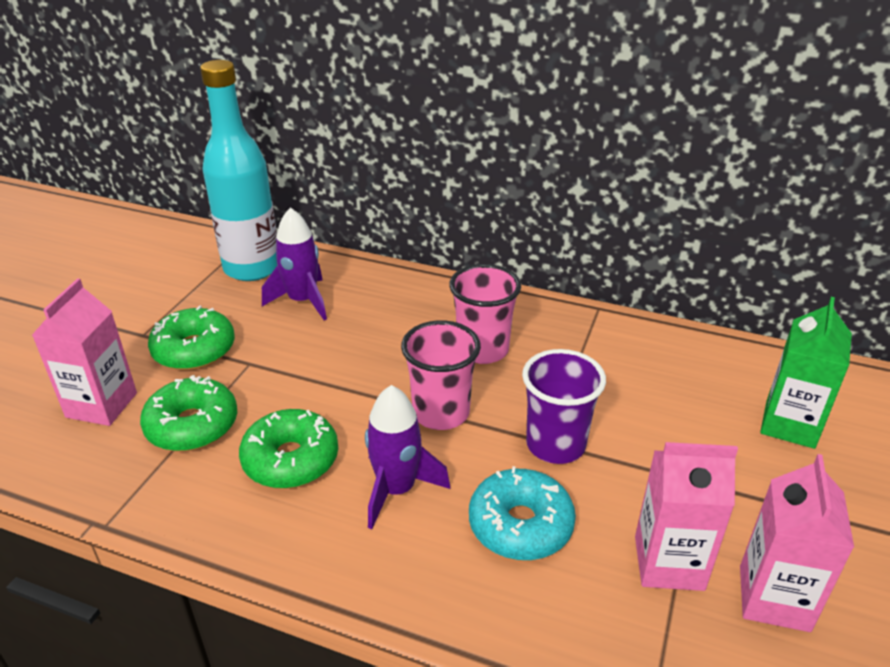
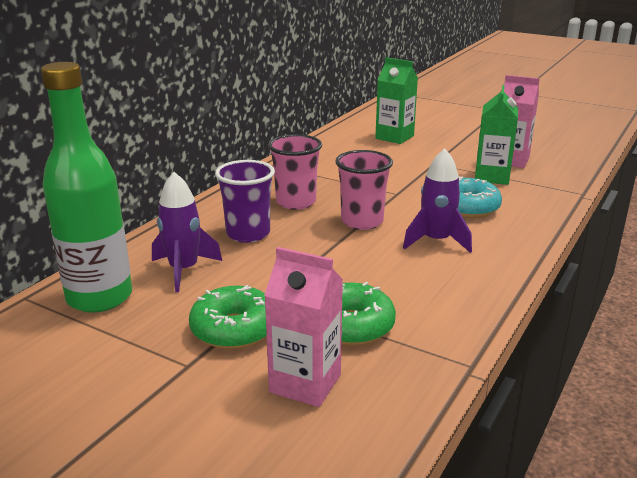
camera: 80 degrees left, 10 degrees down
turquoise bottle [200,60,277,281] -> green bottle [41,62,132,313]
green donut [239,409,338,489] -> none
purple cup [522,349,606,464] -> purple cup moved to [215,160,275,243]
pink carton [635,442,738,591] -> green carton [475,85,518,185]

